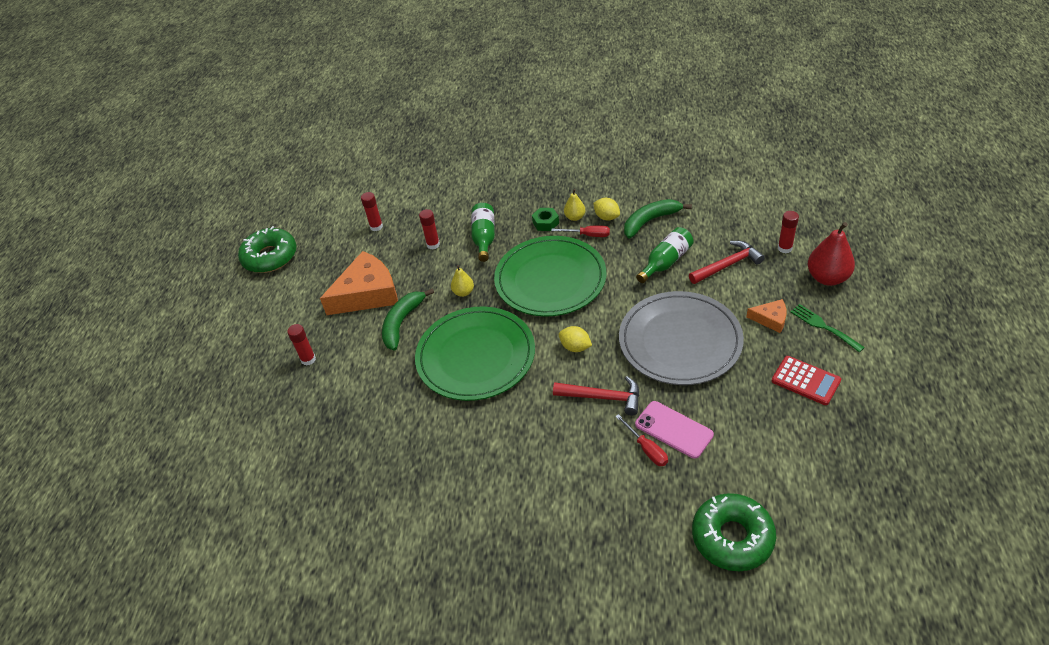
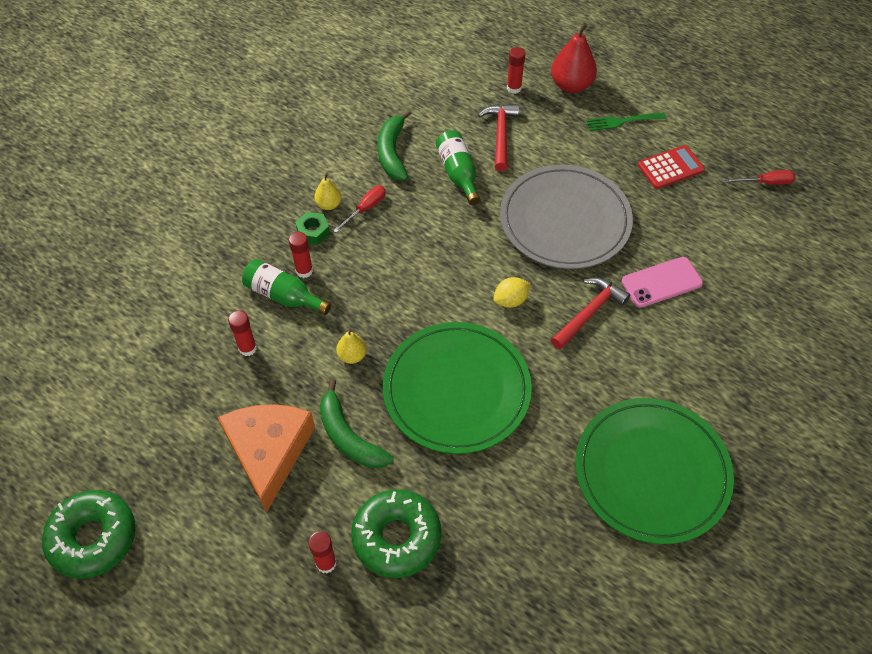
camera: 65 degrees left, 10 degrees up
red glue stick [361,192,383,231] -> red glue stick moved to [289,232,313,278]
green plate [494,236,606,317] -> green plate moved to [575,398,734,544]
yellow lemon [593,198,620,221] -> none
red screwdriver [615,414,668,466] -> red screwdriver moved to [725,170,796,185]
green donut [692,493,776,571] -> green donut moved to [351,490,441,578]
orange cheese [746,299,787,333] -> none

